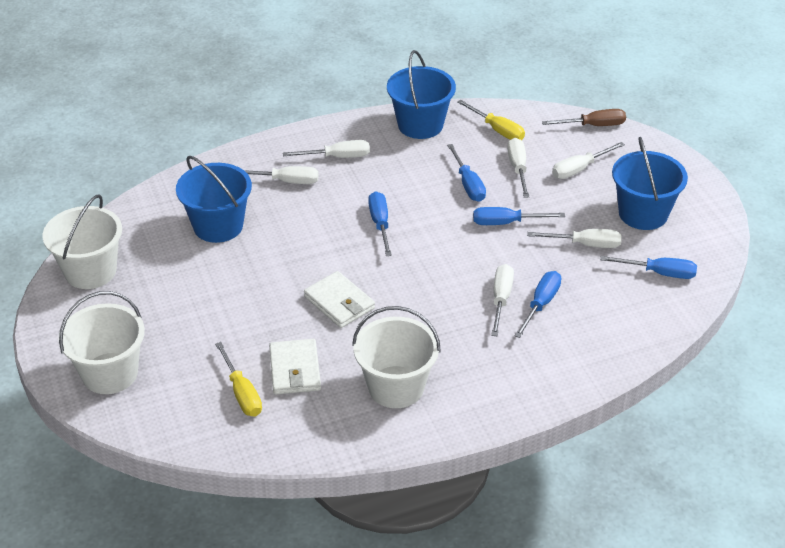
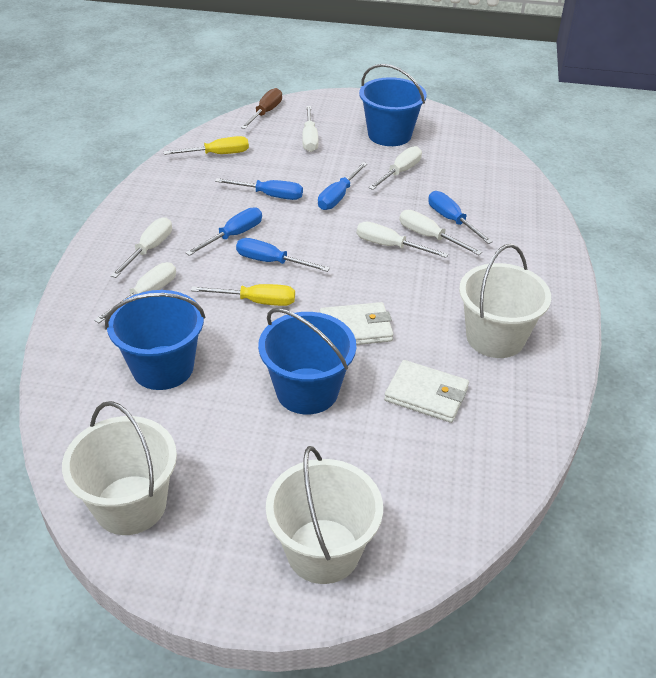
camera: 60 degrees left, 0 degrees up
yellow screwdriver [215,342,262,416] -> yellow screwdriver moved to [191,284,295,306]
blue bucket [387,50,456,139] -> blue bucket moved to [258,308,356,414]
white screwdriver [507,138,529,198] -> white screwdriver moved to [357,222,449,258]
blue screwdriver [600,256,697,279] -> blue screwdriver moved to [185,207,262,256]

